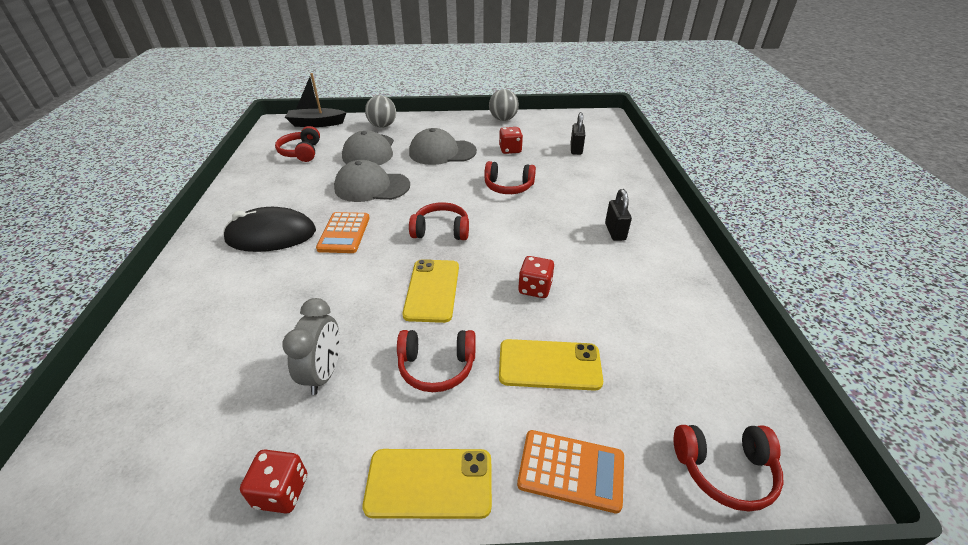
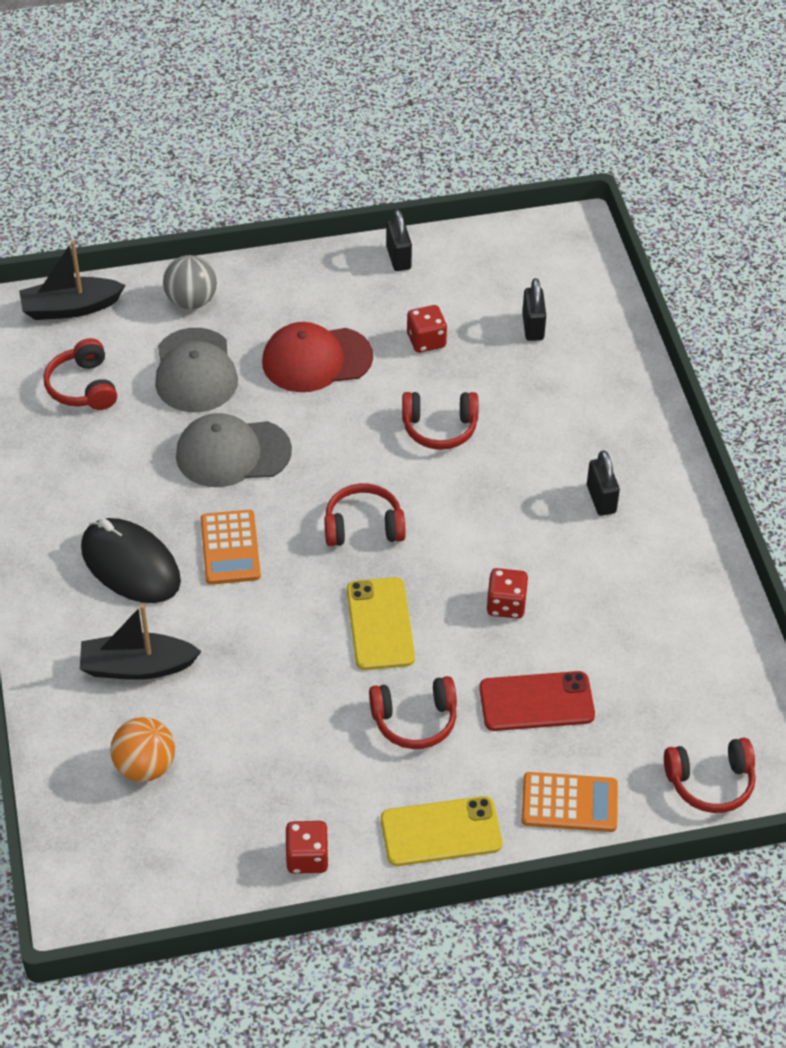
camera: 10 degrees left, 10 degrees up
black mouse [223,207,316,252] -> black mouse turned 60 degrees clockwise [81,518,181,603]
grey clock [282,298,340,395] -> none
grey cap [409,128,477,165] -> red cap [262,322,373,392]
grey ball [489,89,519,121] -> black padlock [386,209,412,271]
yellow phone [499,339,603,391] -> red phone [479,671,595,731]
none -> black boat [80,604,202,680]
none -> orange ball [110,717,175,782]

